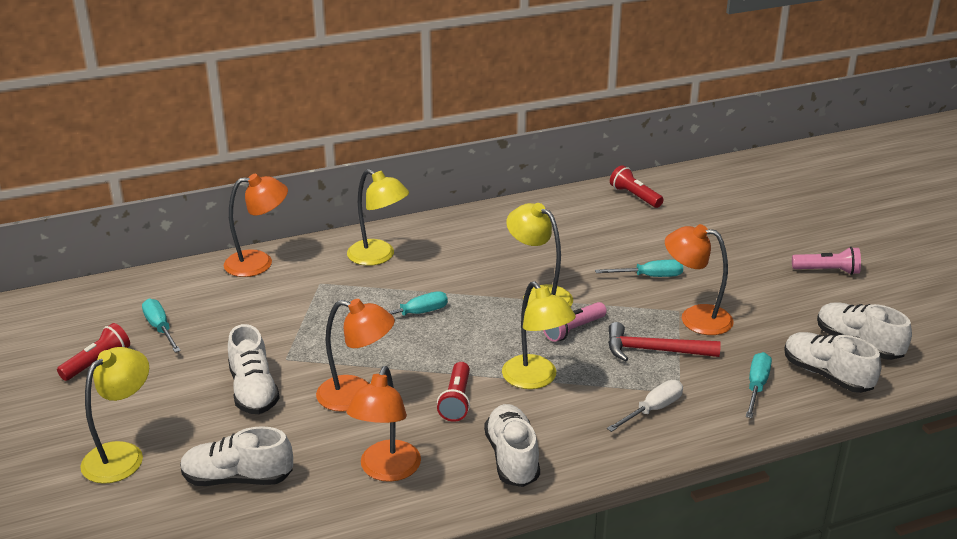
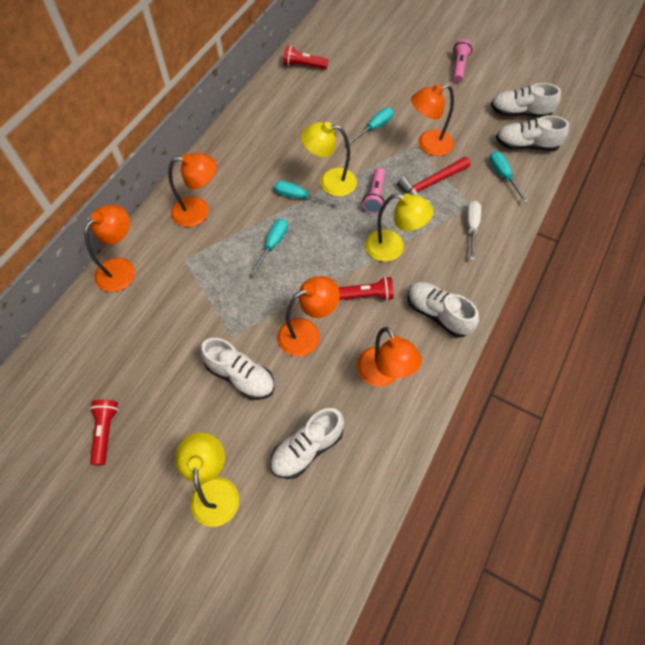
camera: 40 degrees left, 30 degrees up
turquoise screwdriver [142,299,181,352] -> turquoise screwdriver moved to [274,180,340,205]
yellow lamp [347,169,409,266] -> orange lamp [168,153,217,227]
red flashlight [437,362,470,422] -> red flashlight turned 60 degrees counterclockwise [338,277,394,300]
pink flashlight [792,247,861,275] -> pink flashlight turned 45 degrees counterclockwise [453,39,472,82]

